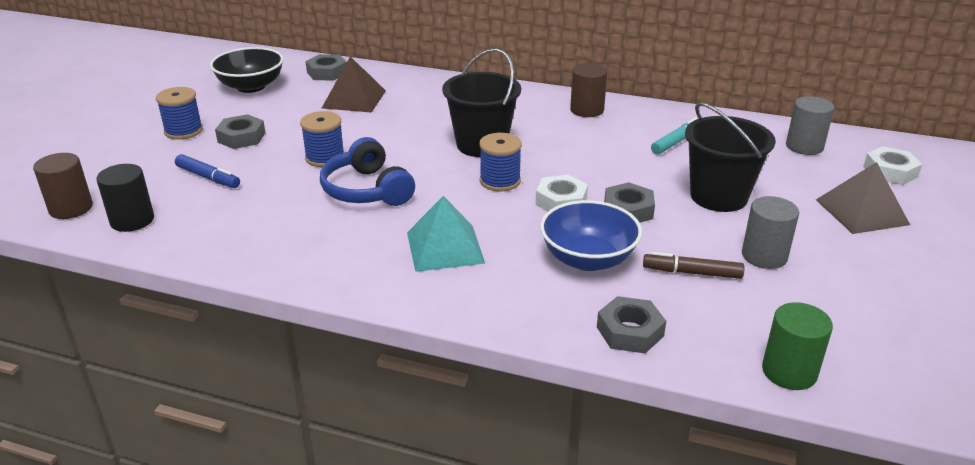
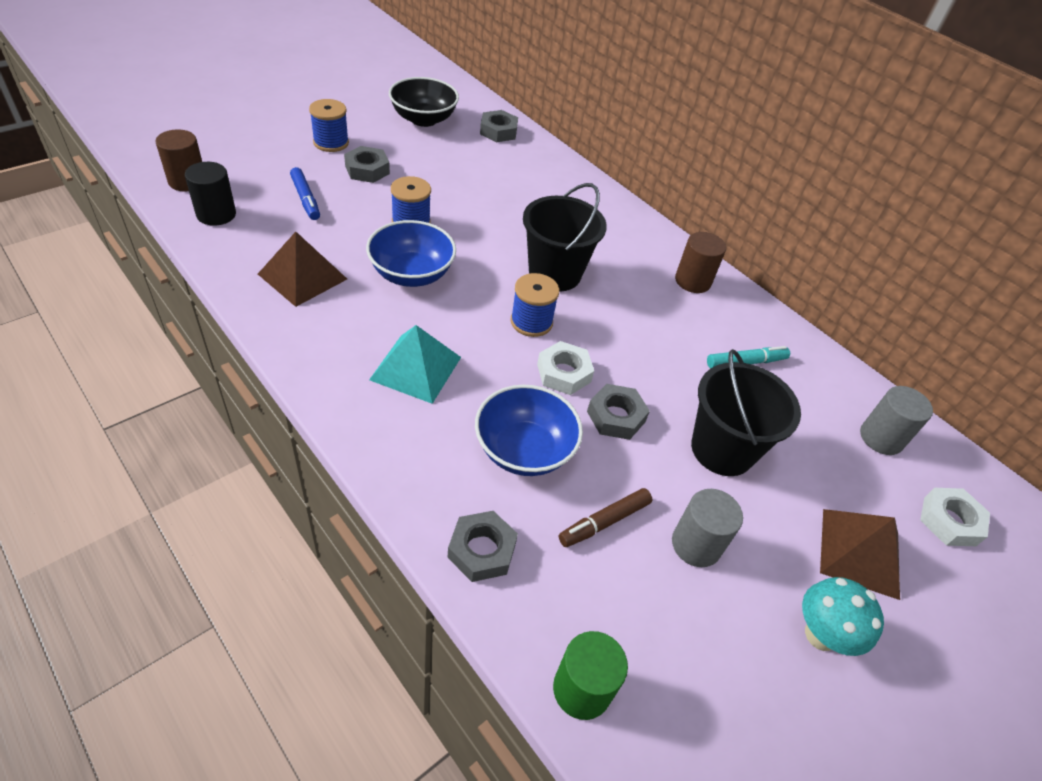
camera: 25 degrees right, 15 degrees up
blue headphones [320,137,415,206] -> blue bowl [366,220,456,287]
brown pyramid [322,57,386,113] -> brown pyramid moved to [258,232,347,307]
brown marker [643,252,745,279] -> brown marker turned 75 degrees counterclockwise [559,488,652,547]
none -> turquoise mushroom [802,577,884,656]

